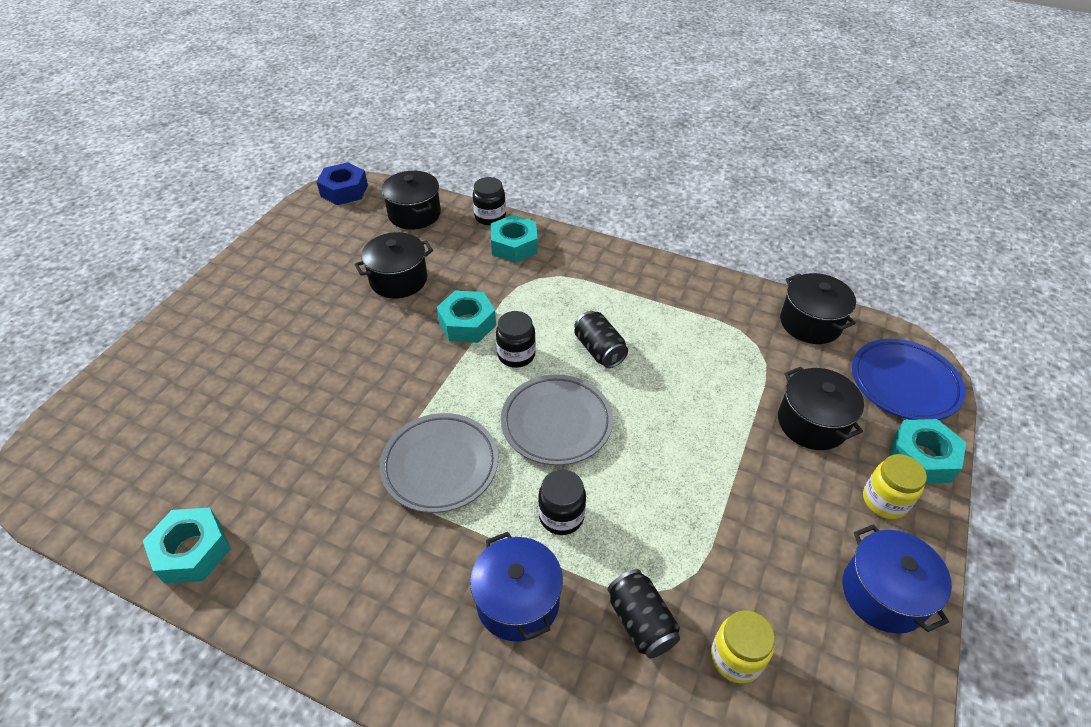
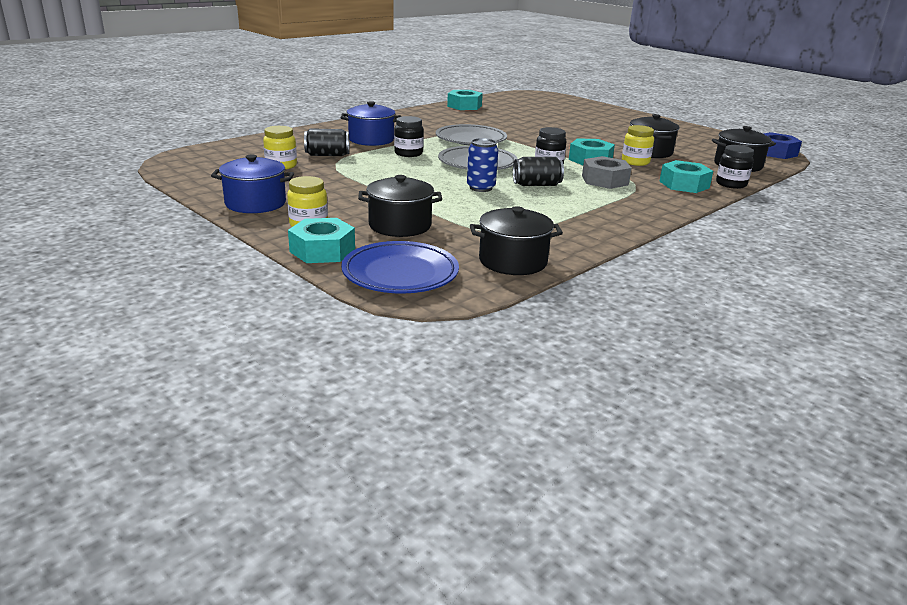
camera: 110 degrees right, 20 degrees down
none -> blue can [467,138,498,192]
none -> grey nut [582,156,632,189]
none -> yellow jar [622,125,654,166]

